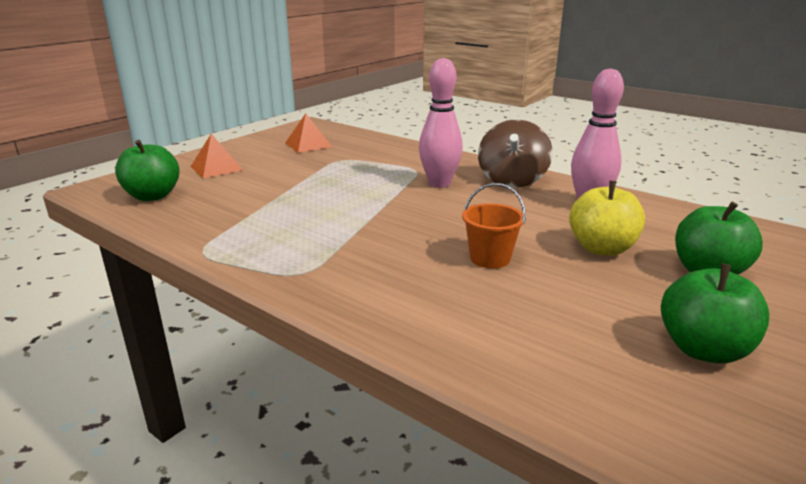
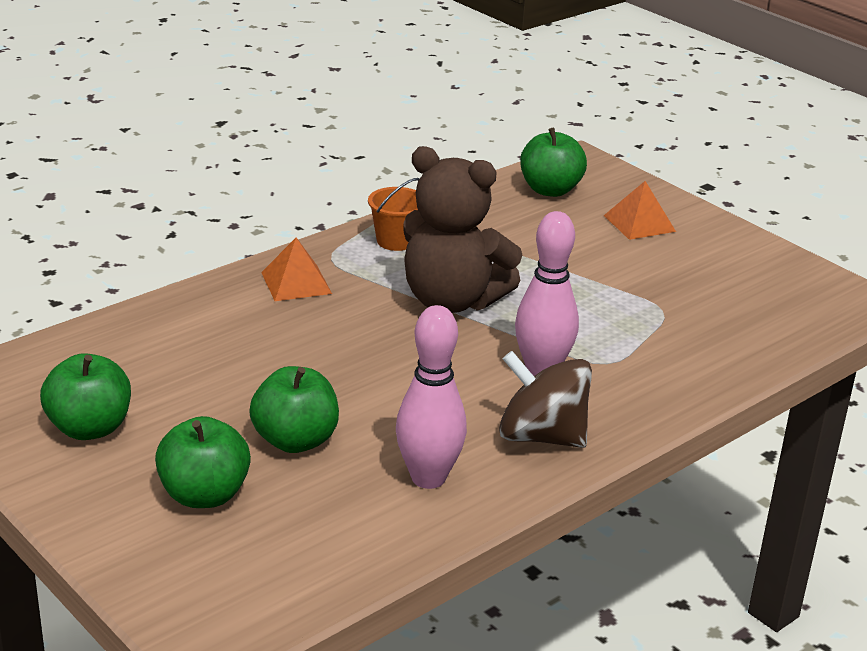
camera: 100 degrees right, 5 degrees up
orange pyramid [285,113,332,153] -> orange pyramid moved to [261,238,332,301]
orange bucket [462,183,526,268] -> orange bucket moved to [368,178,420,251]
yellow apple [569,181,645,256] -> green apple [249,366,339,453]
none -> brown teddy bear [403,146,522,313]

